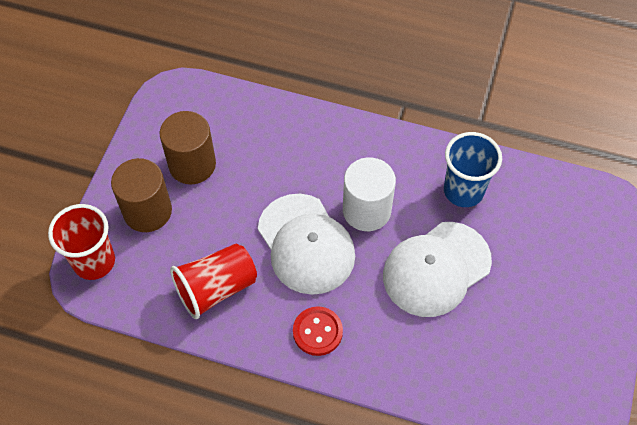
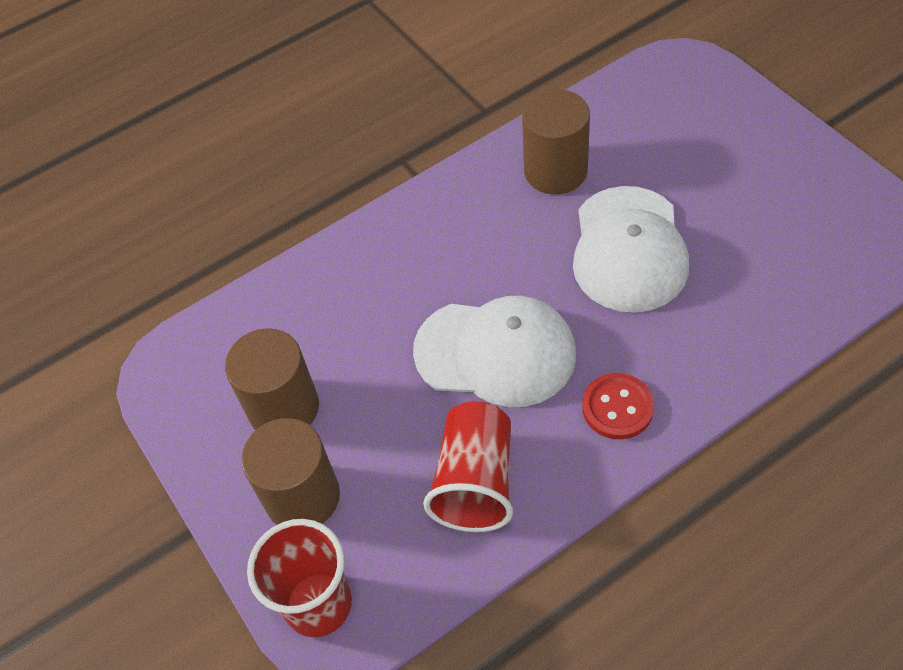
camera: 45 degrees left, 5 degrees down
white cylinder [343,157,396,231] -> none
blue cup [444,132,502,207] -> brown cylinder [522,89,590,194]

